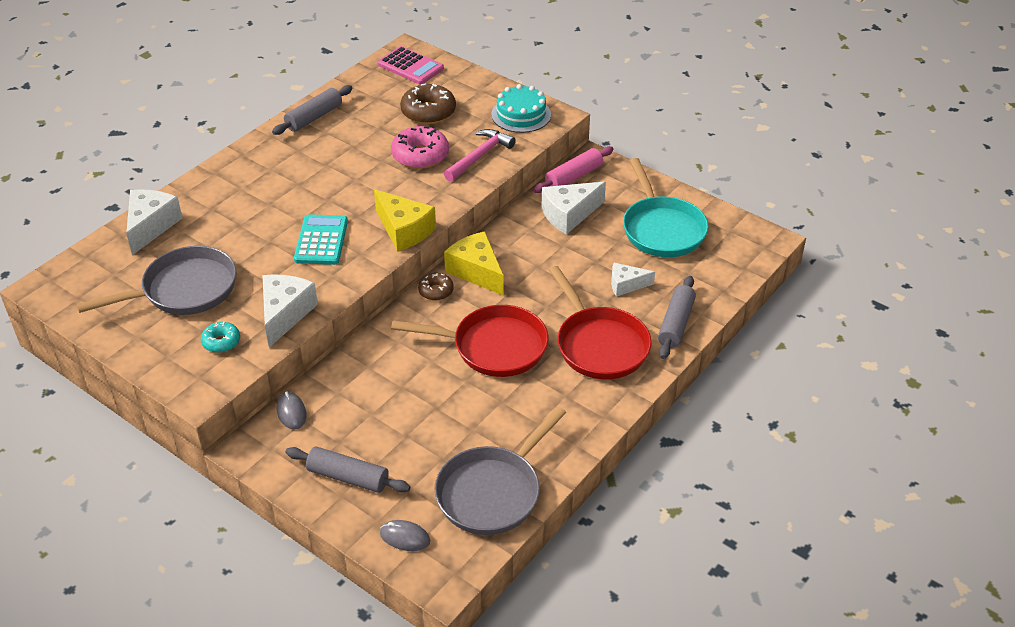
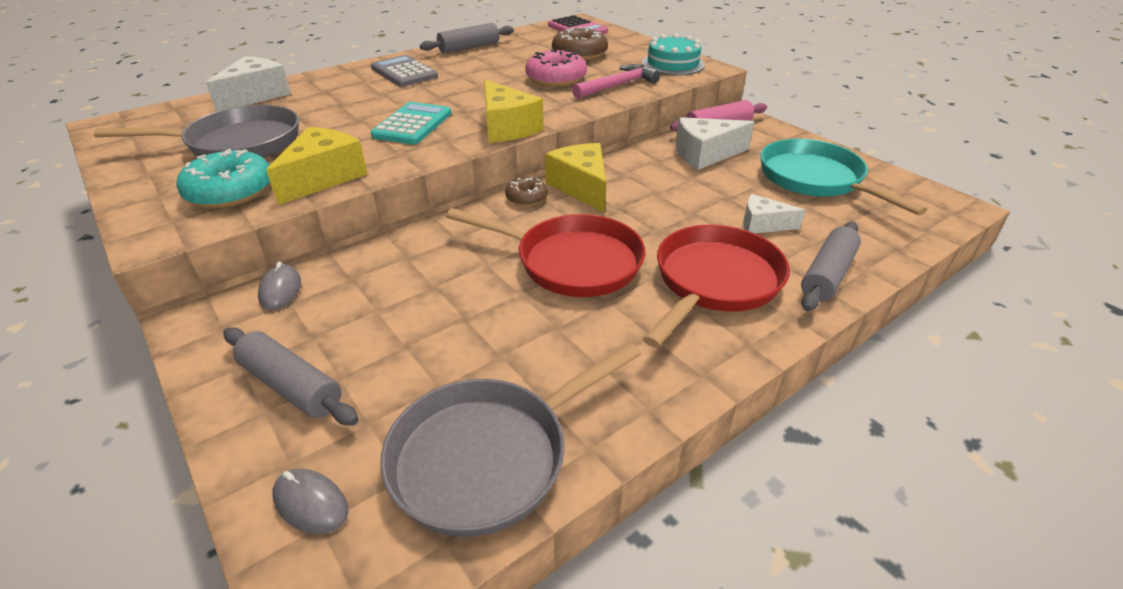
camera: 15 degrees right, 5 degrees down
turquoise donut [201,322,240,353] -> turquoise donut [176,149,270,208], size x1.76
white cheese [262,274,318,347] -> yellow cheese [266,127,367,205]
red pan [549,266,652,379] -> red pan turned 135 degrees counterclockwise [643,225,790,348]
turquoise pan [623,158,708,257] -> turquoise pan turned 150 degrees clockwise [760,139,927,215]
none -> grey calculator [371,55,438,87]

